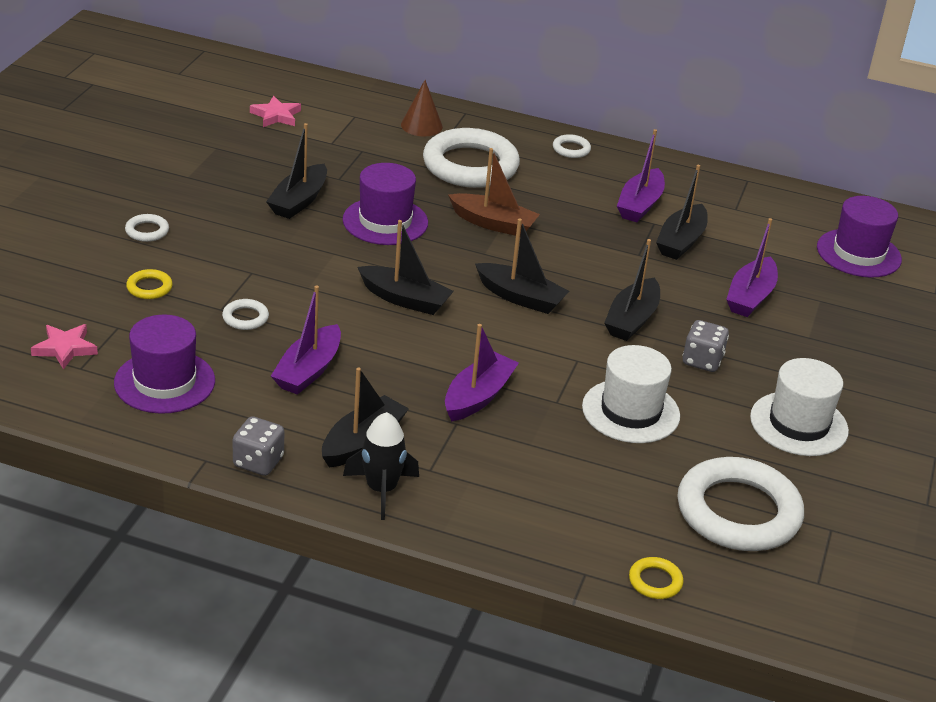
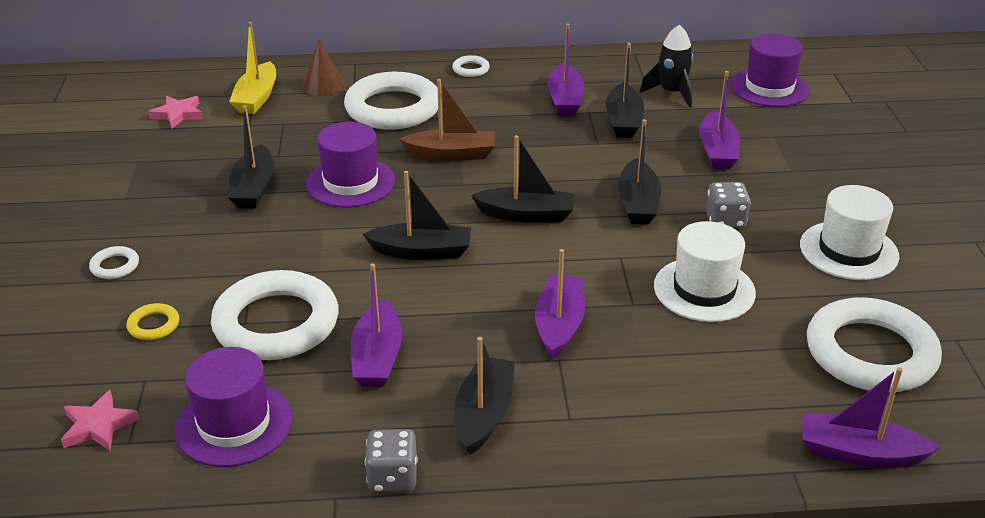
camera: 20 degrees left, 0 degrees up
white ring [222,299,269,330] -> white ring [211,270,339,360], size x2.45
black rocket [343,412,419,520] -> black rocket moved to [640,25,693,108]
yellow ring [629,557,683,599] -> purple boat [802,367,940,468]
none -> yellow boat [229,22,276,114]

